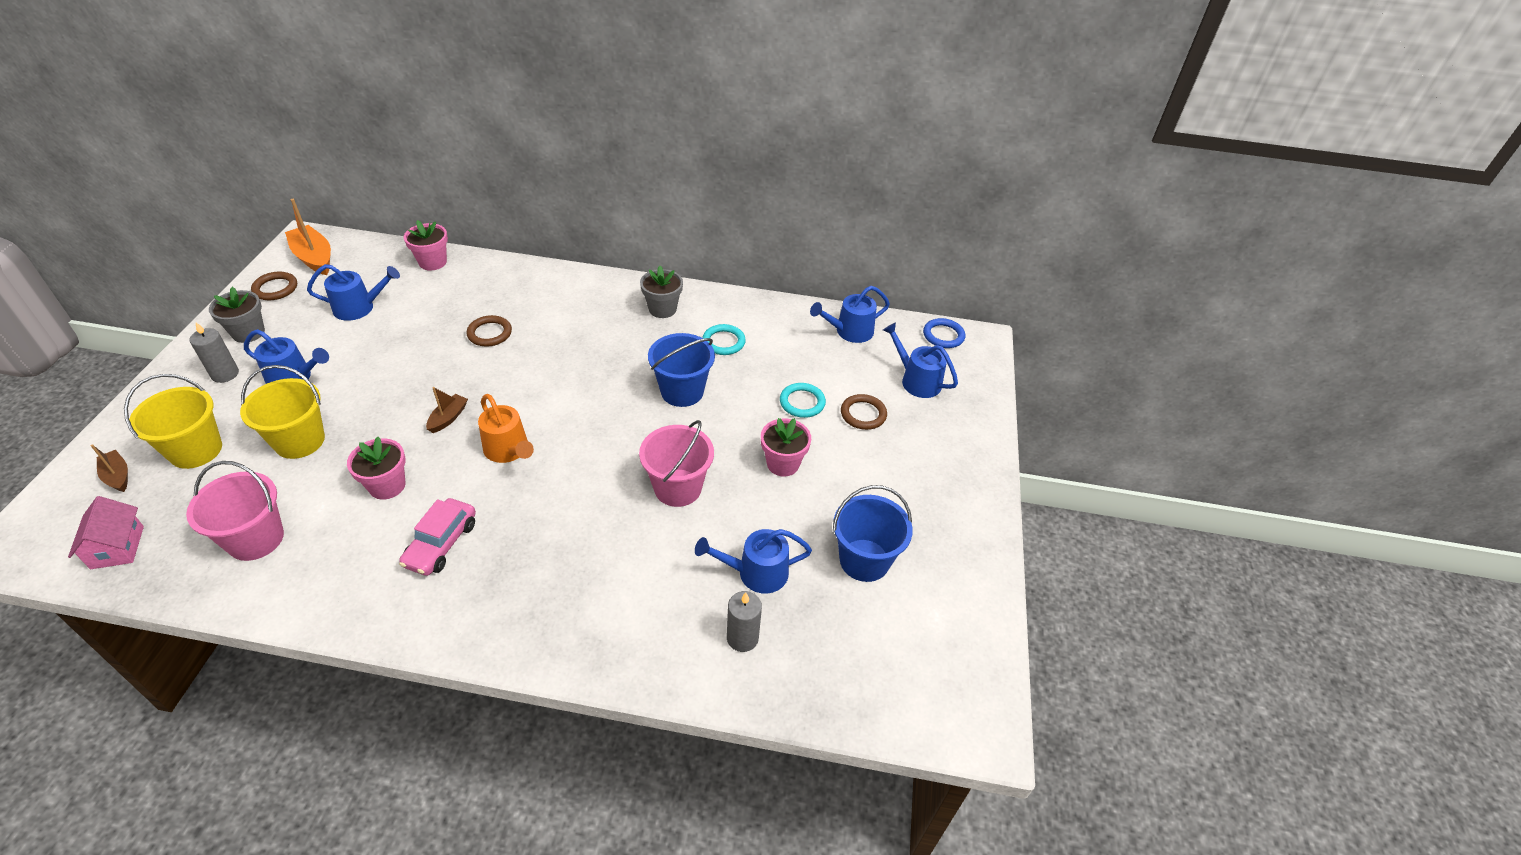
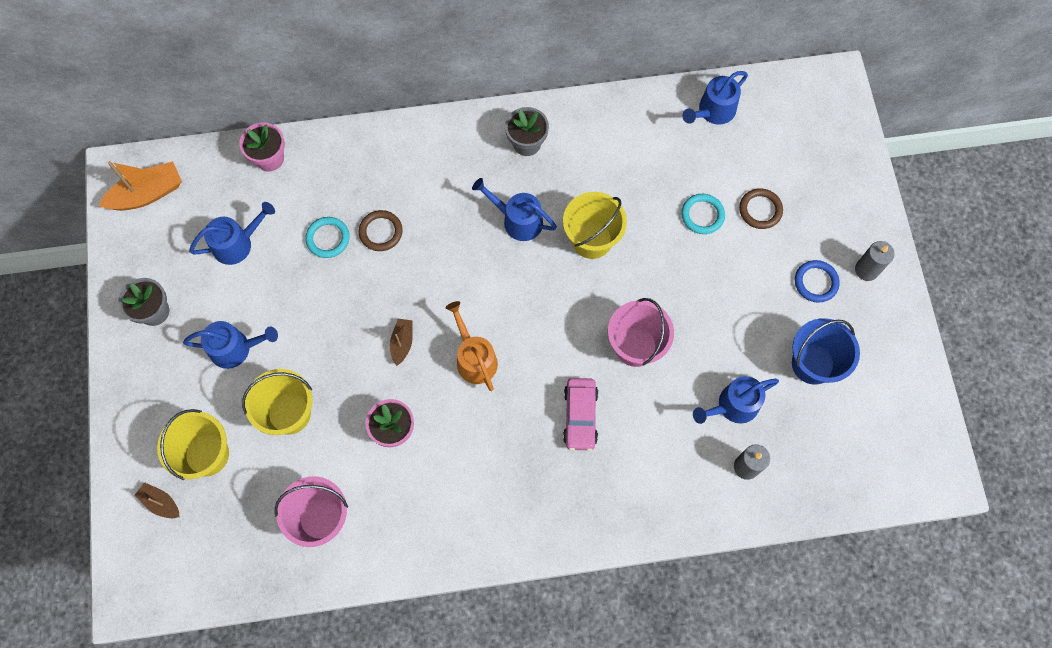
camera: 15 degrees left, 25 degrees up
pink house [68,496,144,569] -> none
grey candle [190,322,239,383] -> grey candle moved to [855,241,895,281]
brown ring [251,272,297,300] -> none
orange boat [285,199,331,275] -> orange boat turned 120 degrees clockwise [98,161,182,211]
pink car [399,498,476,576] -> pink car moved to [563,378,598,451]
orange watering can [478,394,534,463] -> orange watering can turned 150 degrees counterclockwise [446,301,498,391]
blue bucket [648,333,715,407] -> yellow bucket [563,192,627,259]
turquoise ring [702,324,746,355] -> turquoise ring moved to [305,217,350,258]
pink flower pot [761,418,811,477] -> none
blue watering can [883,322,958,398] -> blue watering can moved to [472,178,557,241]
blue ring [923,318,965,348] -> blue ring moved to [795,260,840,303]

